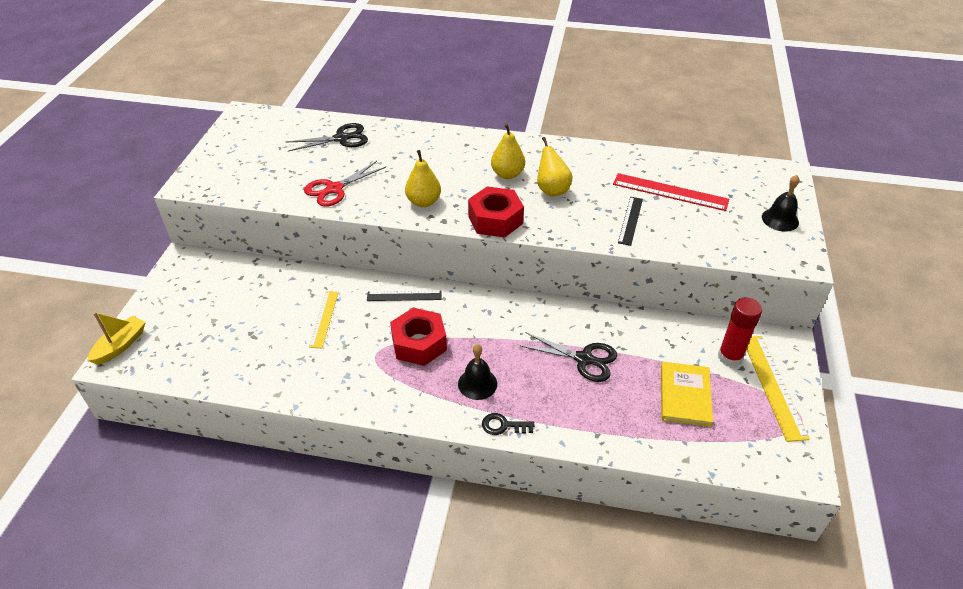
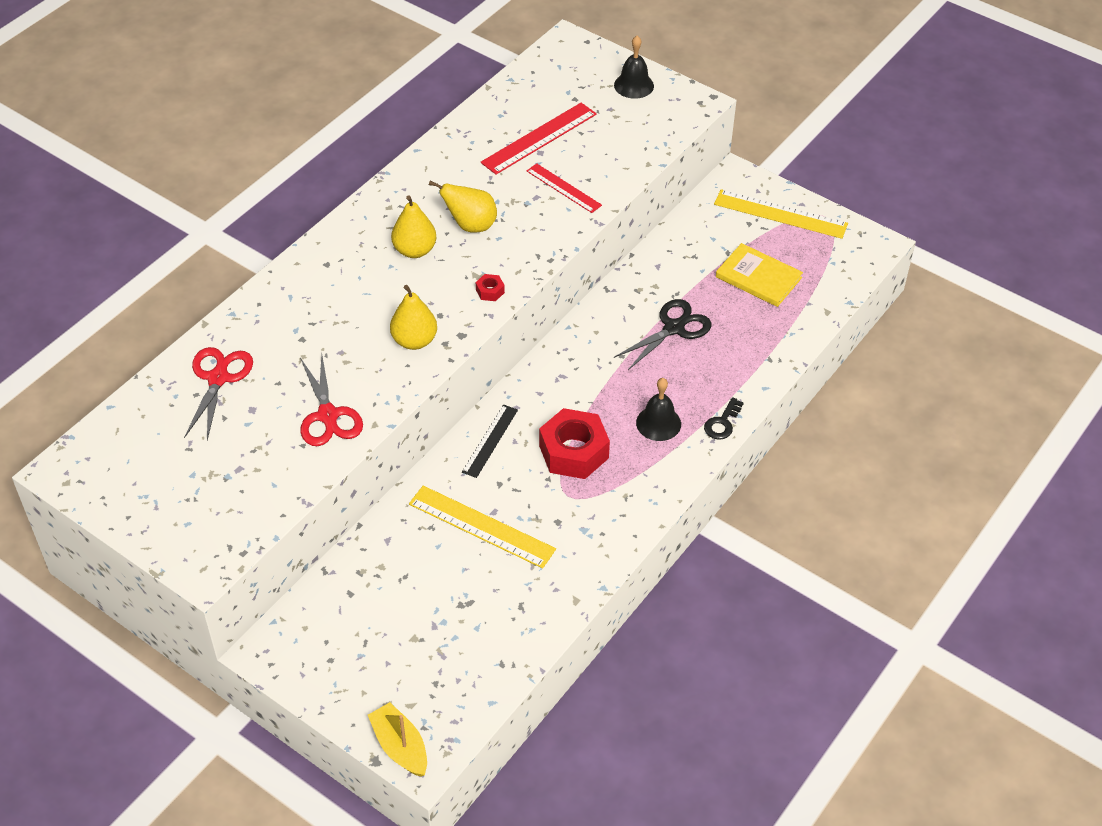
camera: 65 degrees left, 5 degrees up
black scissors [286,123,368,152] -> red scissors [184,347,253,440]
yellow ruler [309,291,338,348] -> yellow ruler [409,486,556,569], size x1.57
red nut [468,187,524,237] -> red nut [476,274,505,301], size x0.42
black ruler [618,197,643,246] -> red ruler [527,163,602,213]
red glue stick [718,297,762,367] -> none

